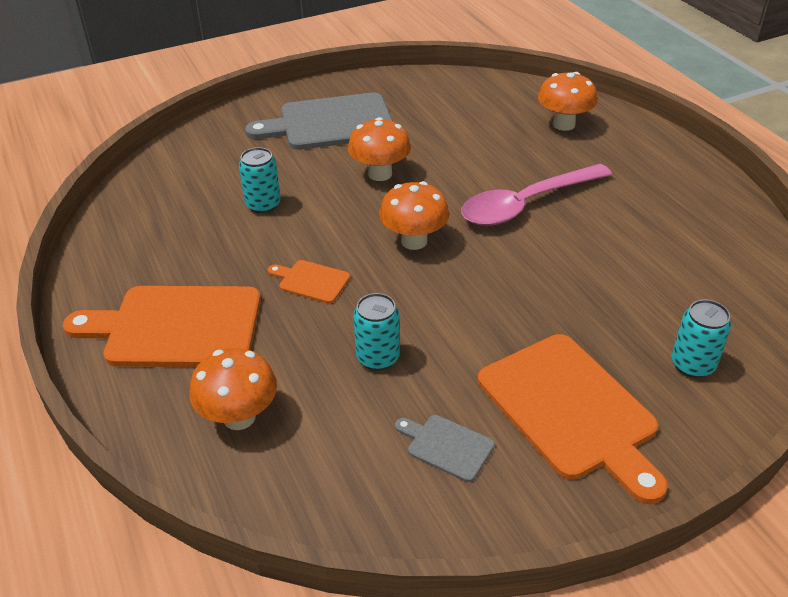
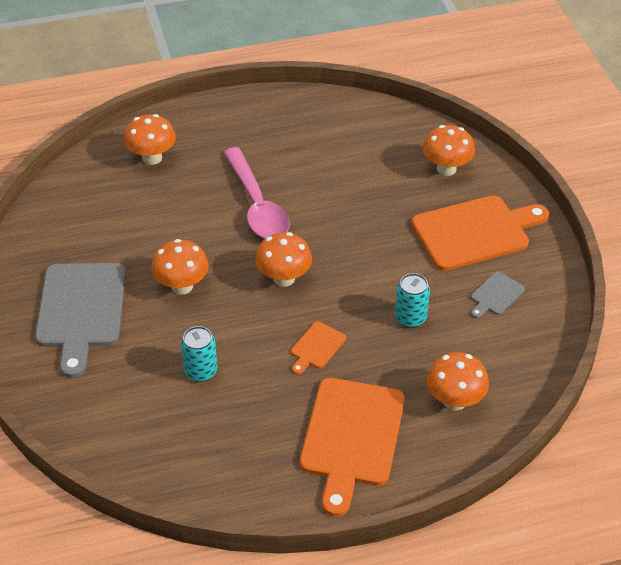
camera: 80 degrees left, 5 degrees up
turquoise can [672,300,731,378] -> orange mushroom [423,125,475,176]

